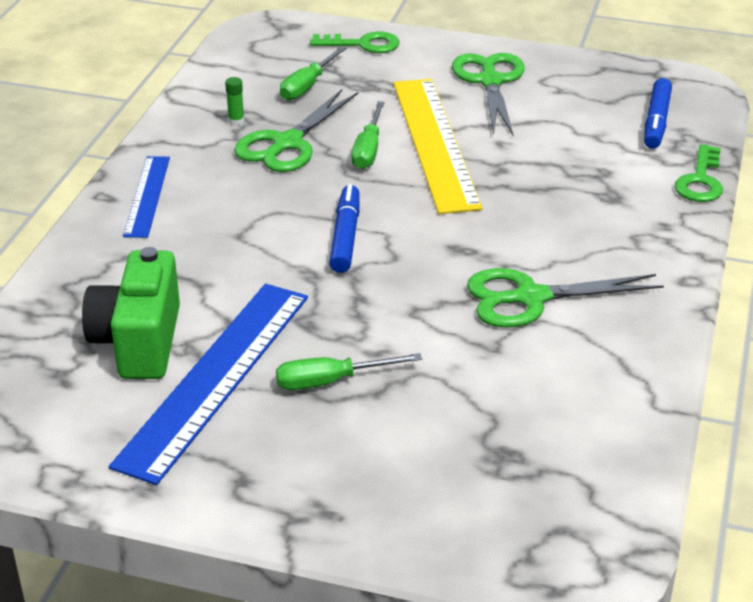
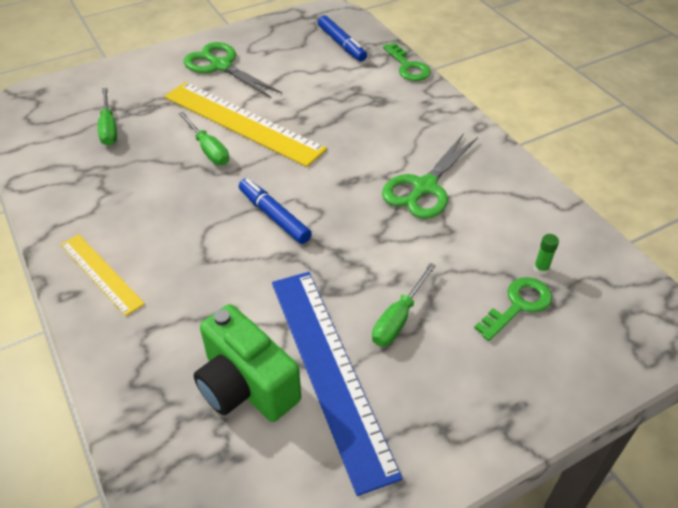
camera: 45 degrees left, 10 degrees up
blue ruler [123,156,170,238] -> yellow ruler [61,234,145,316]
green glue stick [225,77,244,126] -> green glue stick moved to [534,234,559,275]
green scissors [234,89,358,172] -> none
green key [310,31,400,53] -> green key moved to [474,277,552,341]

